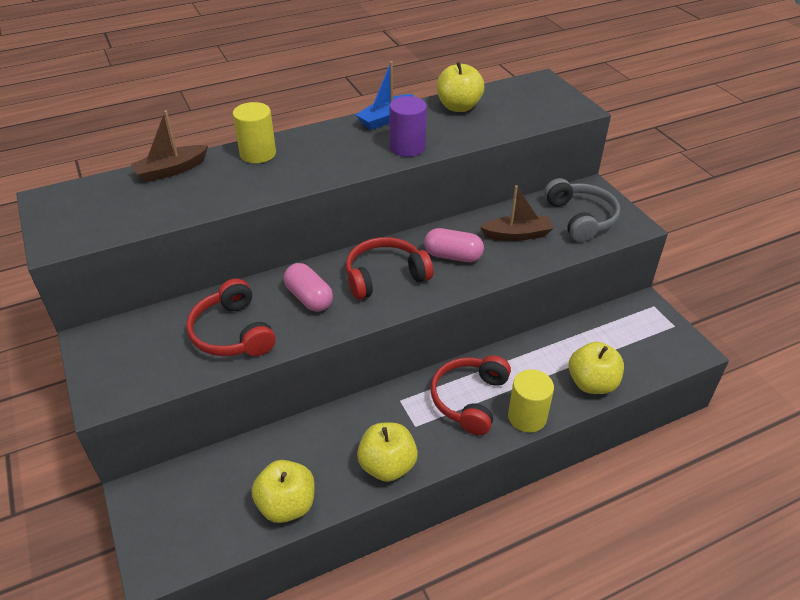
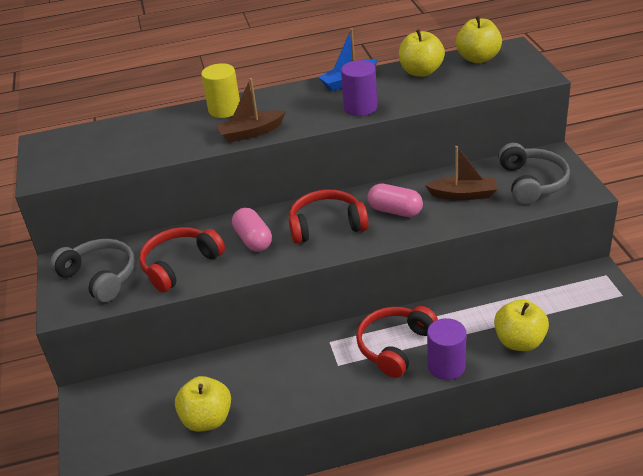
camera: 15 degrees right, 5 degrees down
brown boat [130,110,208,182] -> brown boat moved to [216,78,286,143]
red headphones [186,279,276,356] -> red headphones turned 60 degrees clockwise [139,227,225,292]
yellow apple [357,423,418,482] -> yellow apple moved to [456,16,502,63]
yellow cylinder [508,369,554,432] -> purple cylinder [427,318,466,380]
none -> grey headphones [50,239,135,302]

